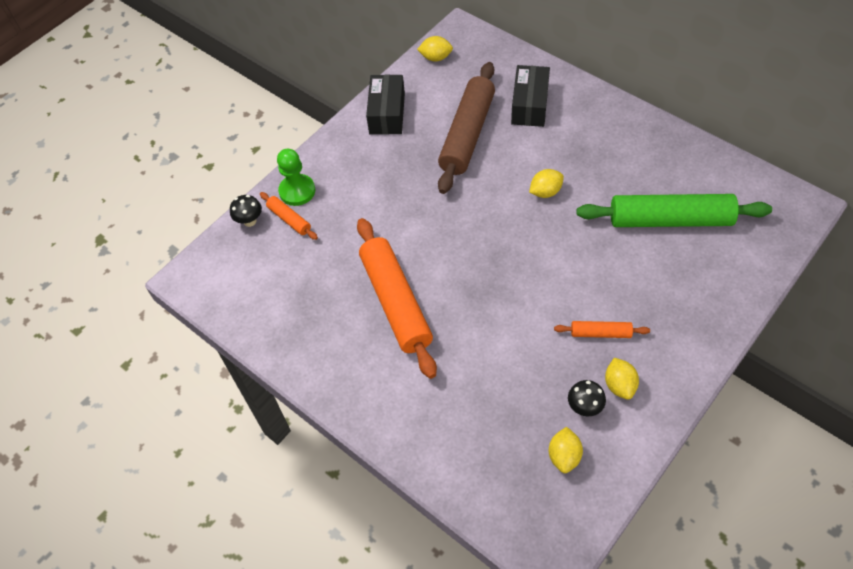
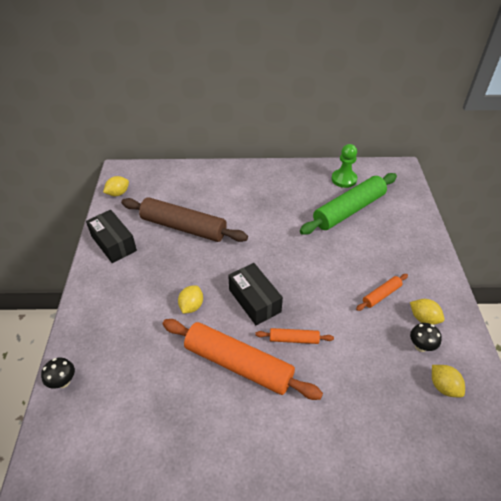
camera: 45 degrees left, 10 degrees down
orange rolling pin [260,192,318,240] -> orange rolling pin moved to [255,328,334,344]
green pawn [277,149,315,206] -> green pawn moved to [332,144,357,188]
brown rolling pin [438,62,495,194] -> brown rolling pin turned 45 degrees counterclockwise [121,197,248,242]
black box [511,65,550,127] -> black box moved to [228,263,283,326]
yellow lemon [529,169,564,198] -> yellow lemon moved to [178,285,203,314]

